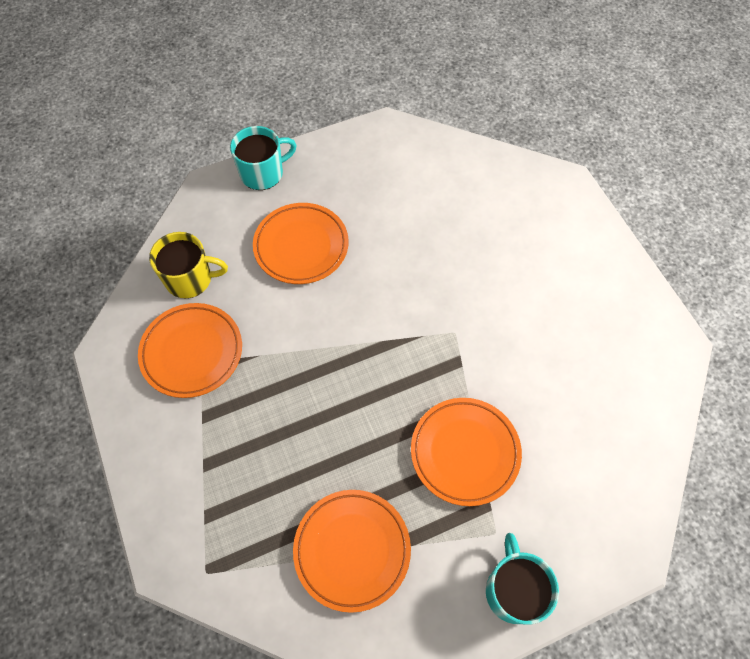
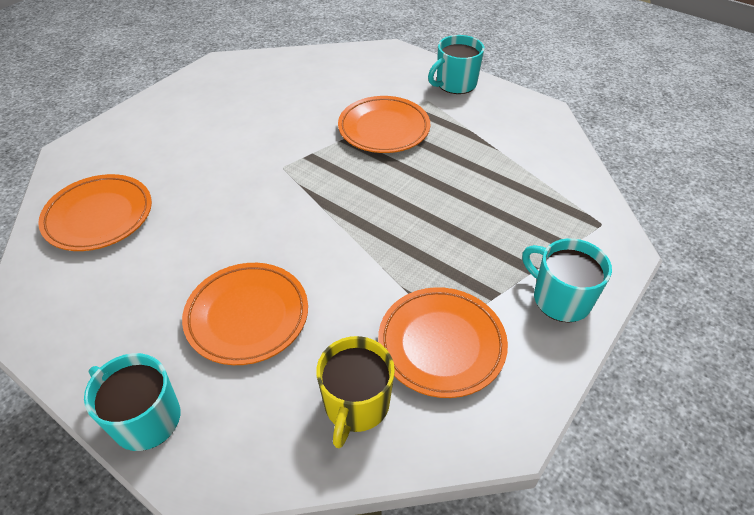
camera: 120 degrees left, 15 degrees down
yellow mug [149,232,228,298] -> yellow mug turned 135 degrees counterclockwise [316,336,395,448]
orange plate [293,490,411,613] -> orange plate moved to [38,174,152,251]
none -> turquoise mug [522,238,612,323]

